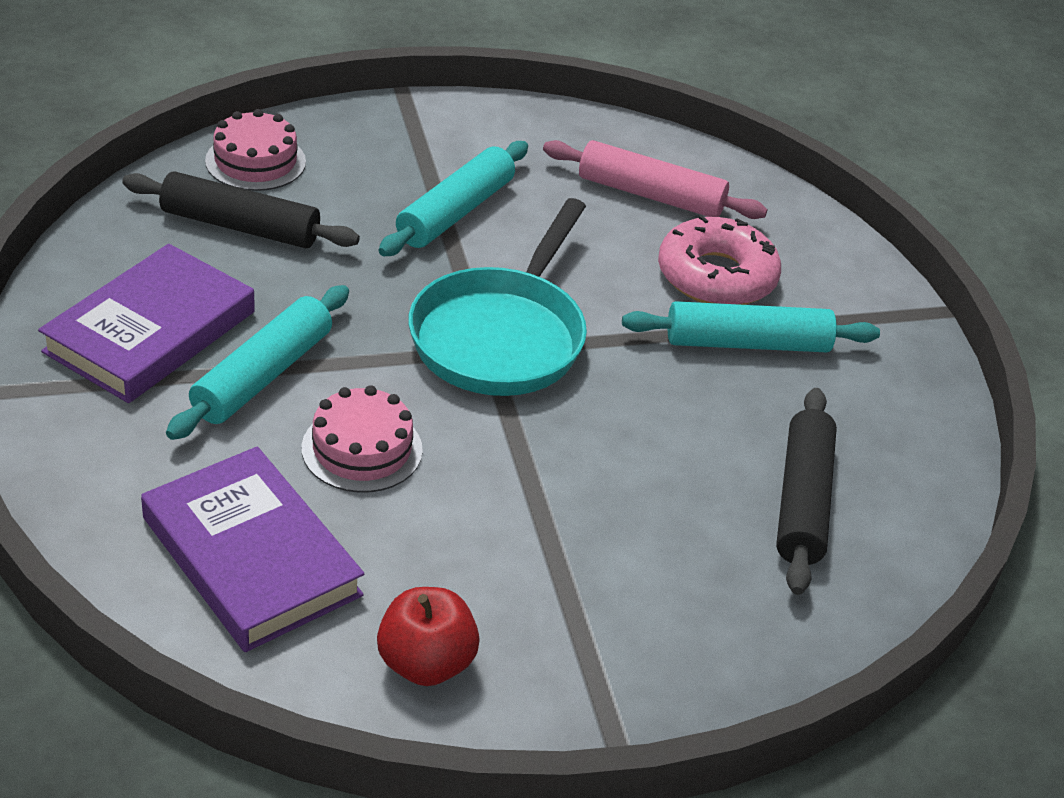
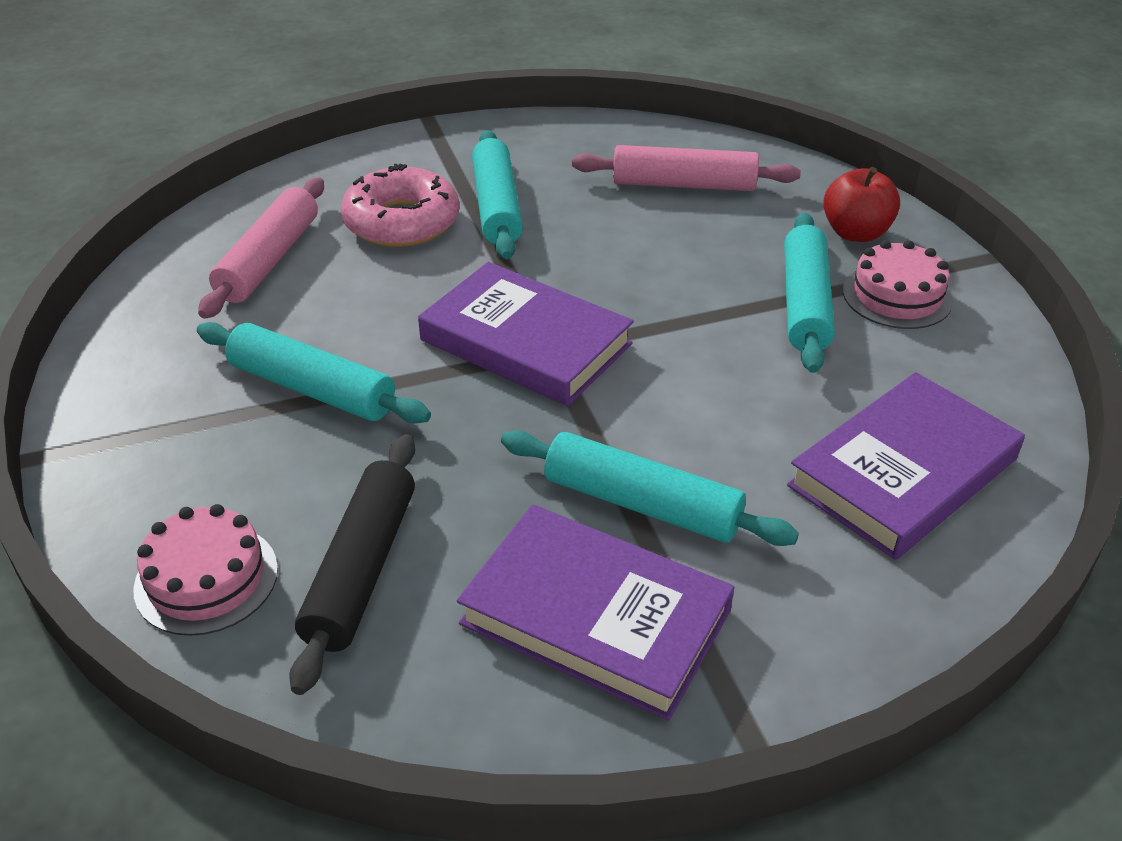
camera: 90 degrees left, 0 degrees up
pink cake [302,385,423,493] -> pink cake moved to [843,240,953,329]
red apple [377,587,480,686] -> red apple moved to [823,167,900,242]
turquoise pan [408,198,587,396] -> purple book [418,262,634,406]
black rolling pin [776,388,837,595] -> pink rolling pin [572,145,801,191]
none -> turquoise rolling pin [784,212,835,373]

